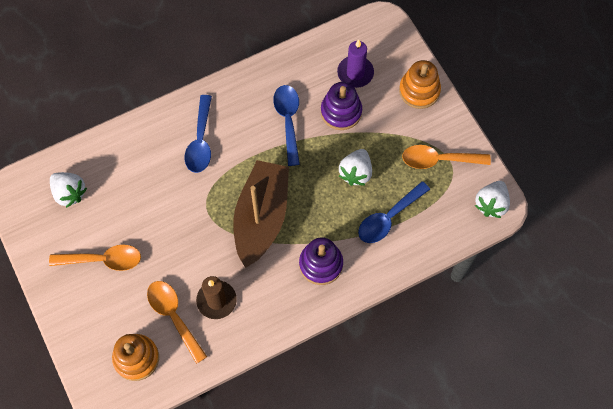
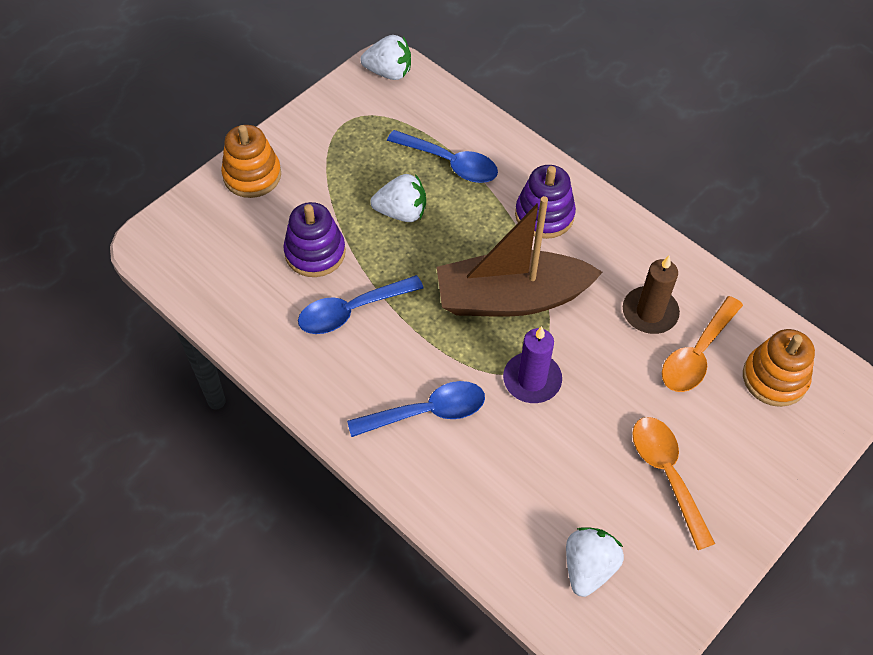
camera: 110 degrees left, 10 degrees down
purple candle [337,40,374,88] -> purple candle moved to [503,326,562,403]
orange spoon [402,145,491,169] -> none

